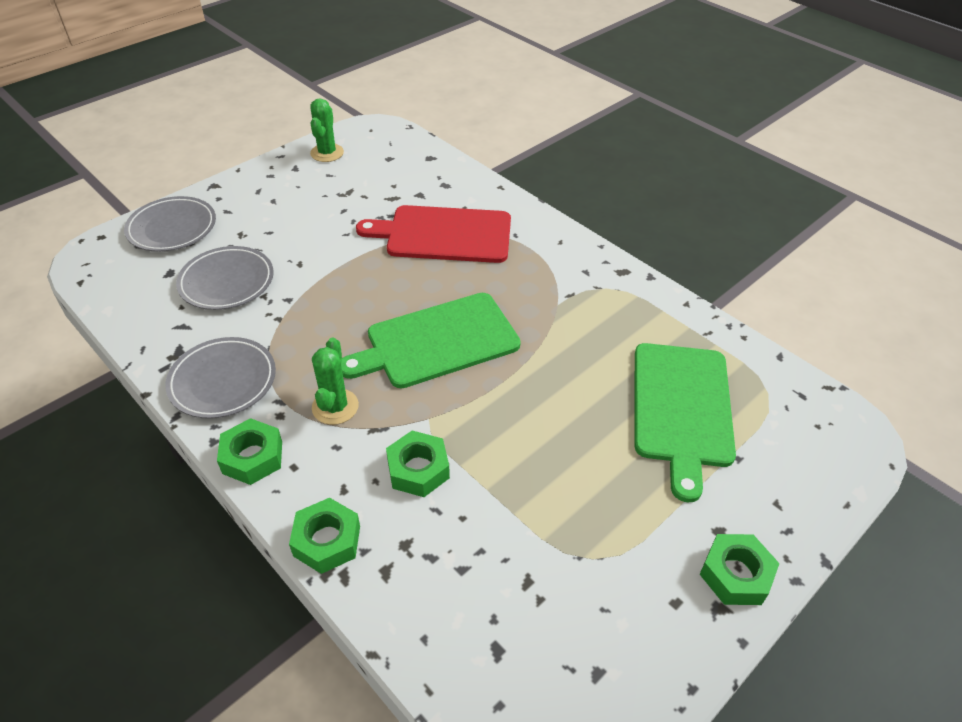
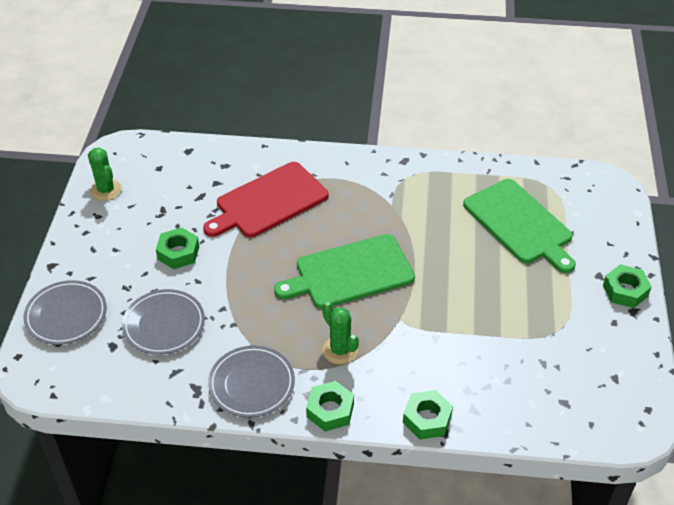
camera: 40 degrees left, 0 degrees up
green cutting board [341,293,521,388] -> green cutting board turned 45 degrees clockwise [274,234,415,309]
green nut [386,431,450,497] -> green nut moved to [156,227,199,269]

